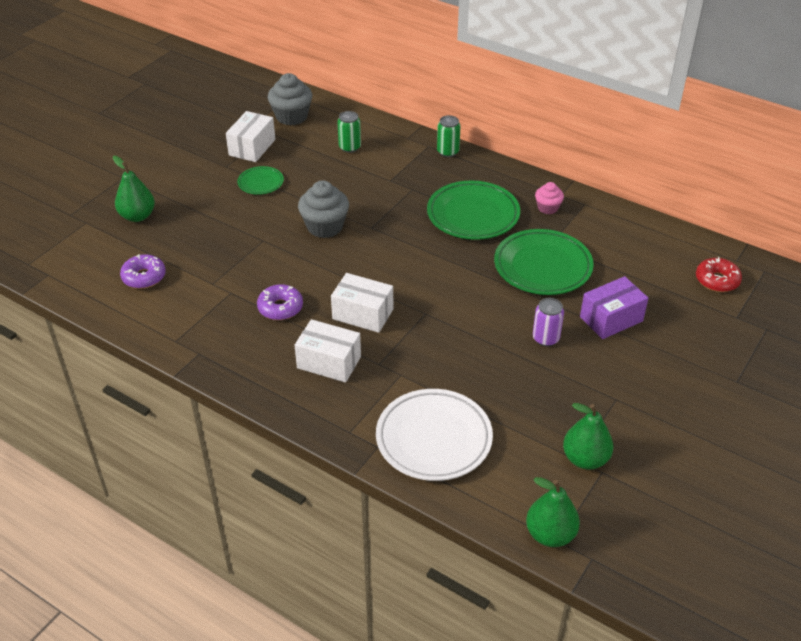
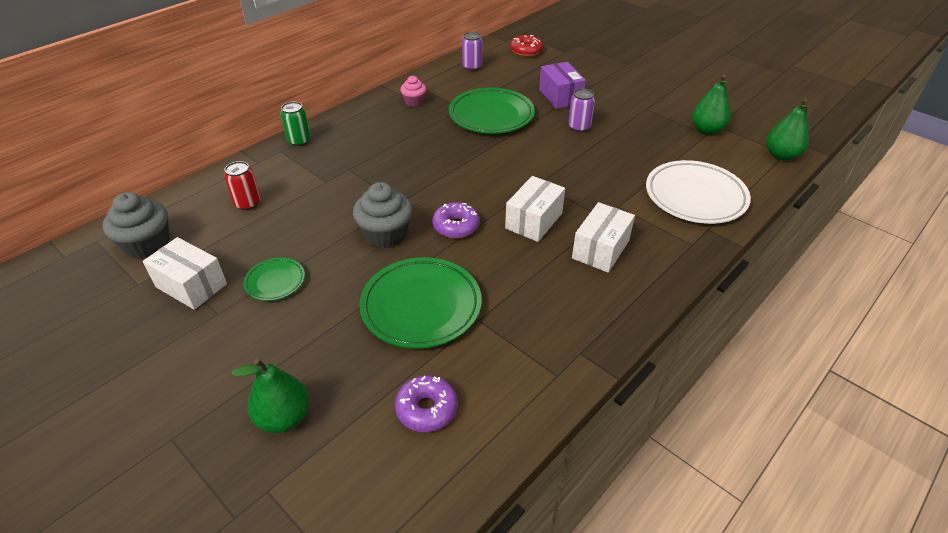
camera: 80 degrees left, 0 degrees up
purple donut [257,284,303,320] -> purple donut moved to [432,202,480,238]
green can [337,111,361,153] -> red can [224,161,260,210]
green plate [427,181,520,240] -> green plate moved to [359,257,482,349]
none -> purple can [462,32,482,71]

